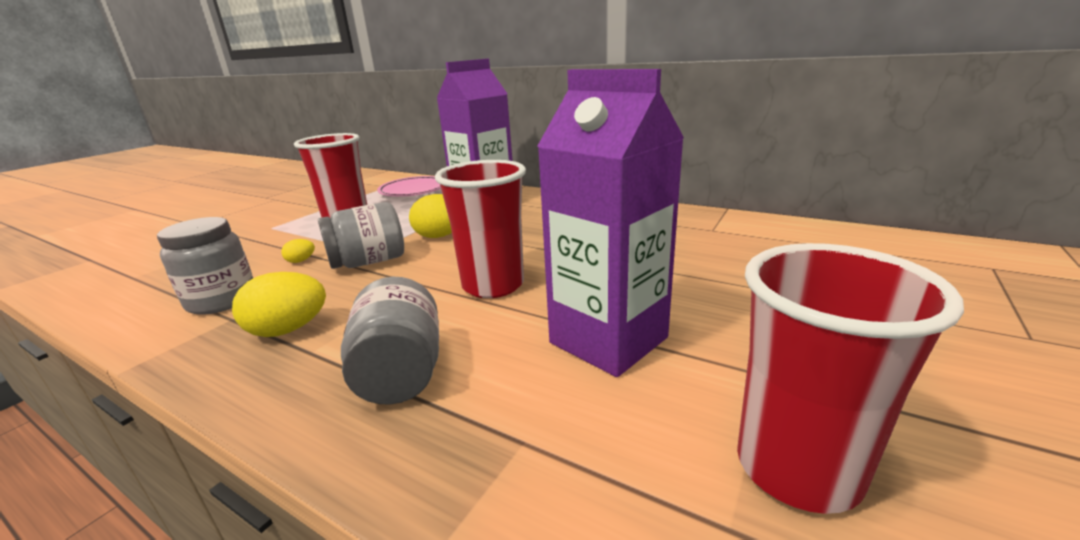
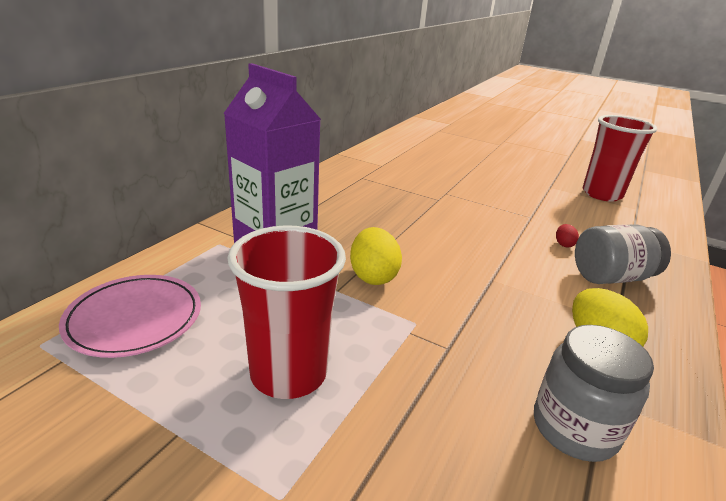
camera: 95 degrees left, 5 degrees up
yellow egg [281,239,315,263] -> none
grey jar [318,202,404,269] -> none
red cup [435,160,526,298] -> none
purple carton [537,69,684,377] -> none
none -> red egg [556,224,579,247]

